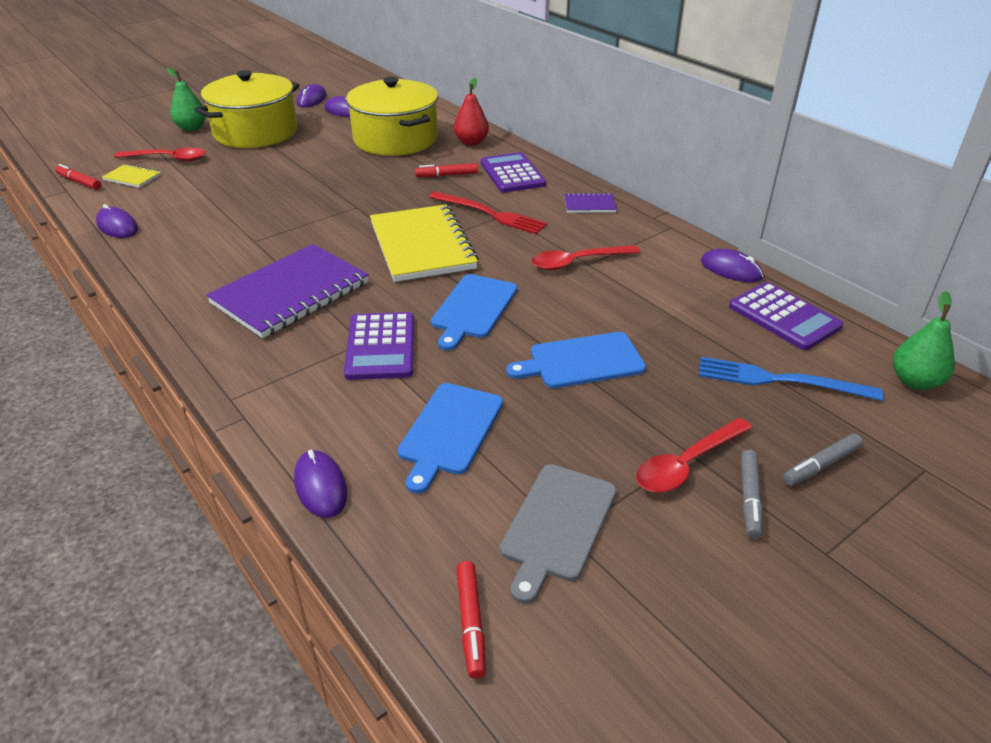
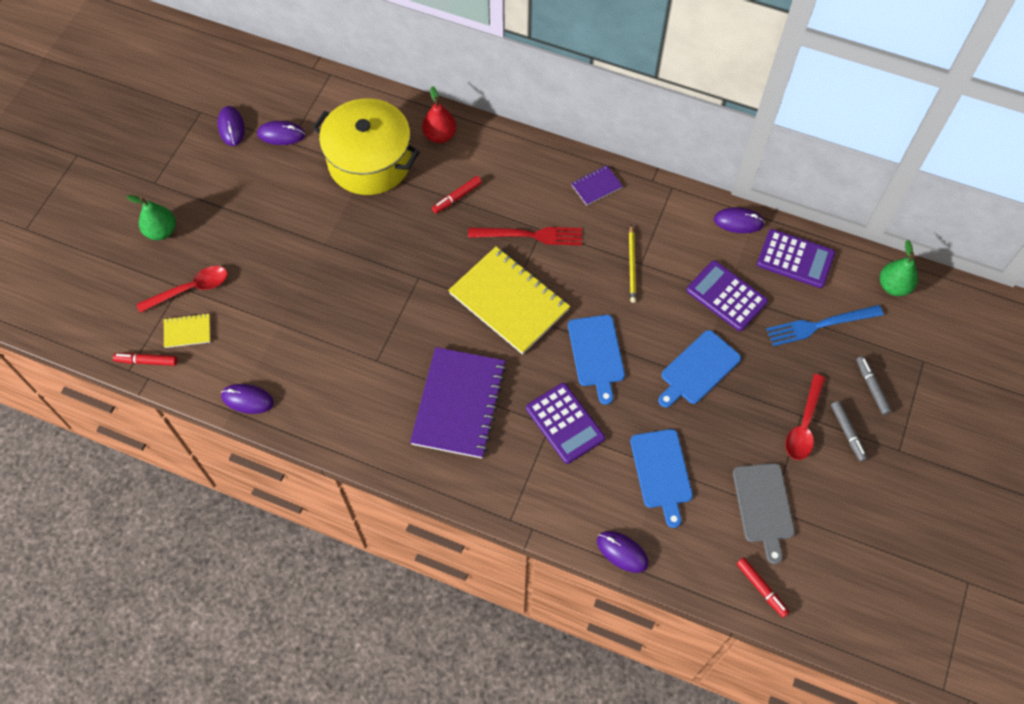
camera: 30 degrees left, 25 degrees up
yellow pot [195,70,300,148] -> none
purple calculator [481,152,546,193] -> purple calculator moved to [686,261,768,331]
red spoon [531,245,640,270] -> yellow pencil [629,224,636,303]
grey marker [783,433,863,486] -> grey marker turned 135 degrees clockwise [856,356,892,415]

